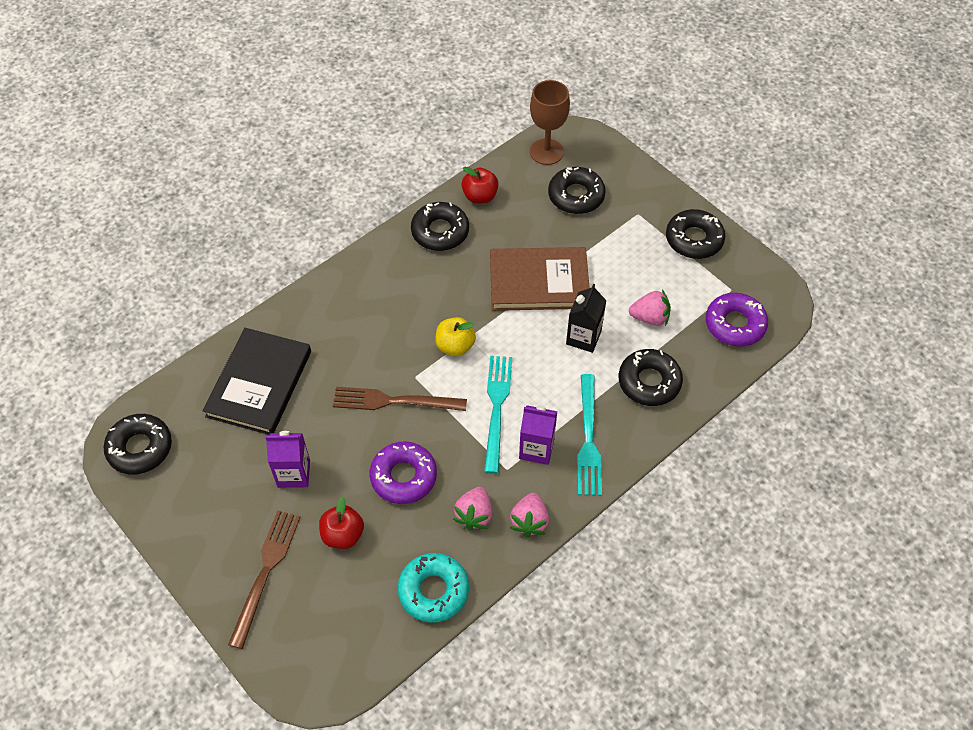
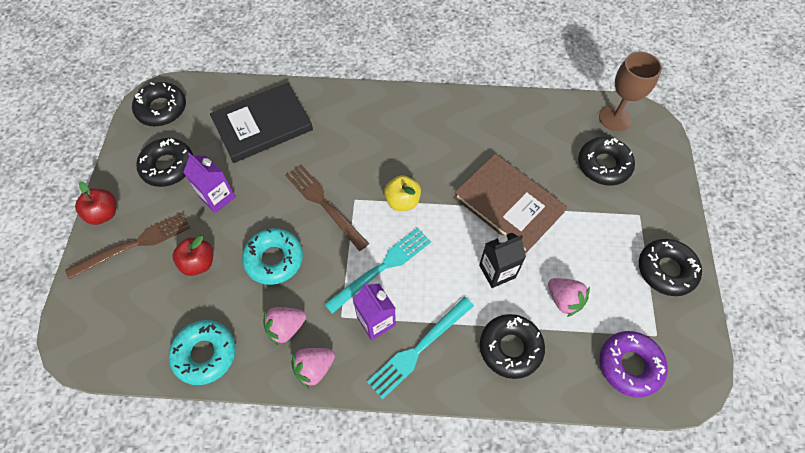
camera: 45 degrees right, 5 degrees up
purple donut [370,441,437,504] -> turquoise donut [242,228,303,285]
black donut [411,202,469,251] -> black donut moved to [136,138,193,187]
red apple [461,167,499,204] -> red apple moved to [75,181,116,225]

